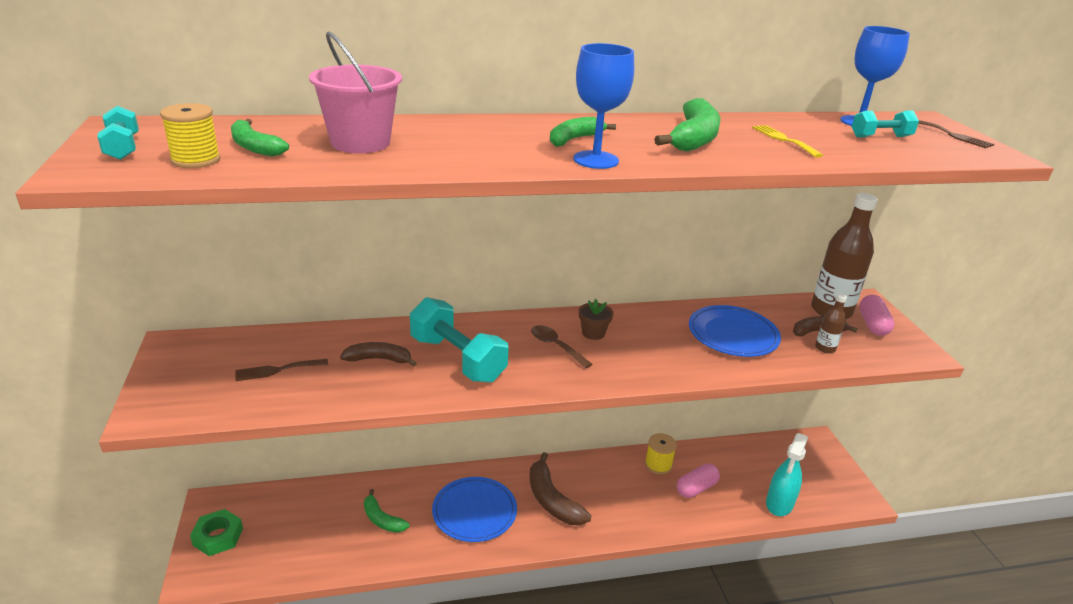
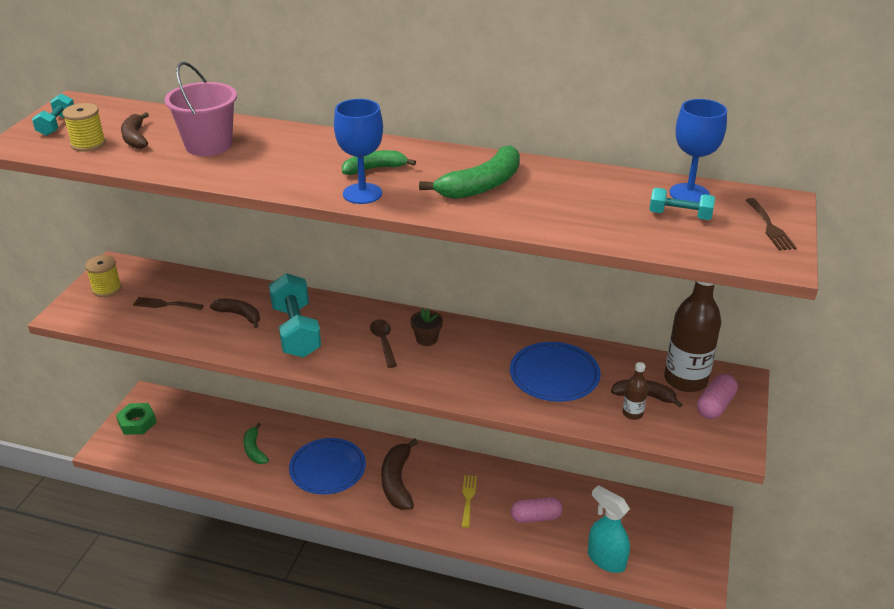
camera: 30 degrees right, 5 degrees up
green banana [231,119,289,156] -> brown banana [121,112,149,149]
yellow spool [645,433,677,475] -> yellow spool moved to [85,255,122,297]
yellow fork [752,125,823,158] -> yellow fork moved to [461,475,477,528]
turquoise spray bottle [766,433,808,516] -> turquoise spray bottle turned 75 degrees clockwise [588,485,630,573]

